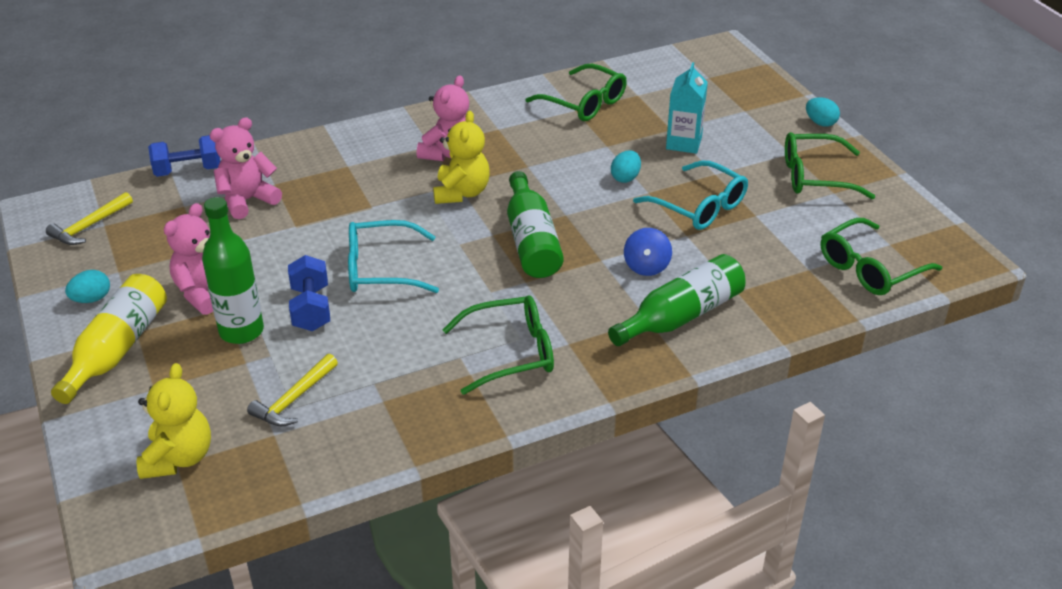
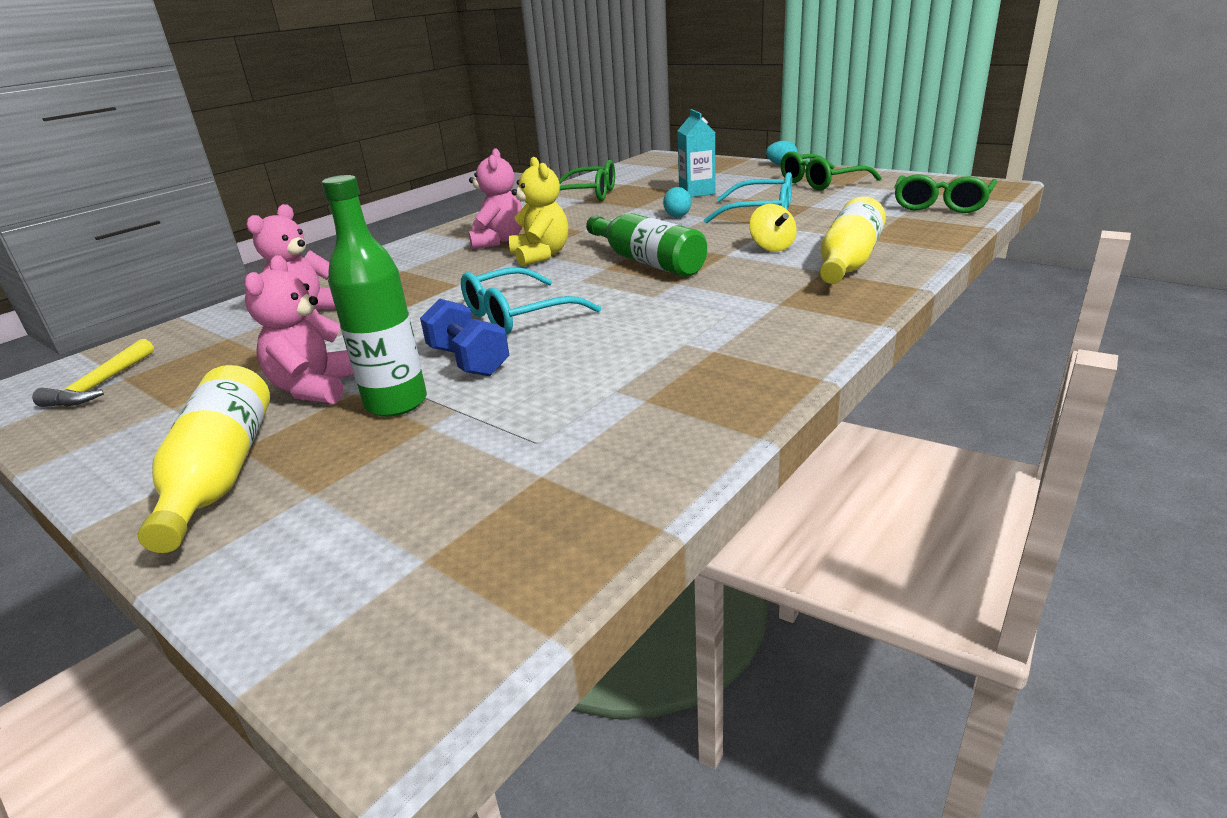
camera: 25 degrees left, 10 degrees down
turquoise egg [65,270,110,303] -> none
yellow teddy bear [137,363,211,479] -> none
blue dumbbell [148,135,221,177] -> none
yellow hammer [247,354,338,426] -> none
green glasses [443,296,554,395] -> none
green bottle [608,254,745,346] -> yellow bottle [820,197,886,284]
blue spinning top [624,228,672,276] -> yellow spinning top [749,204,797,252]

